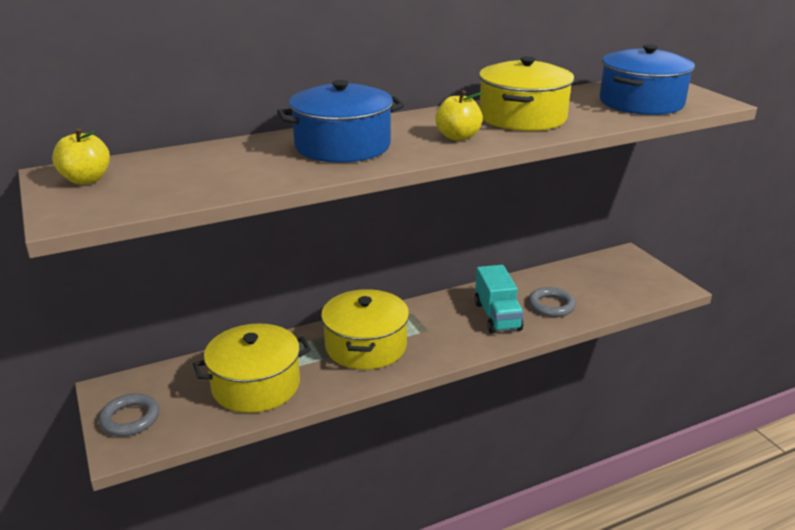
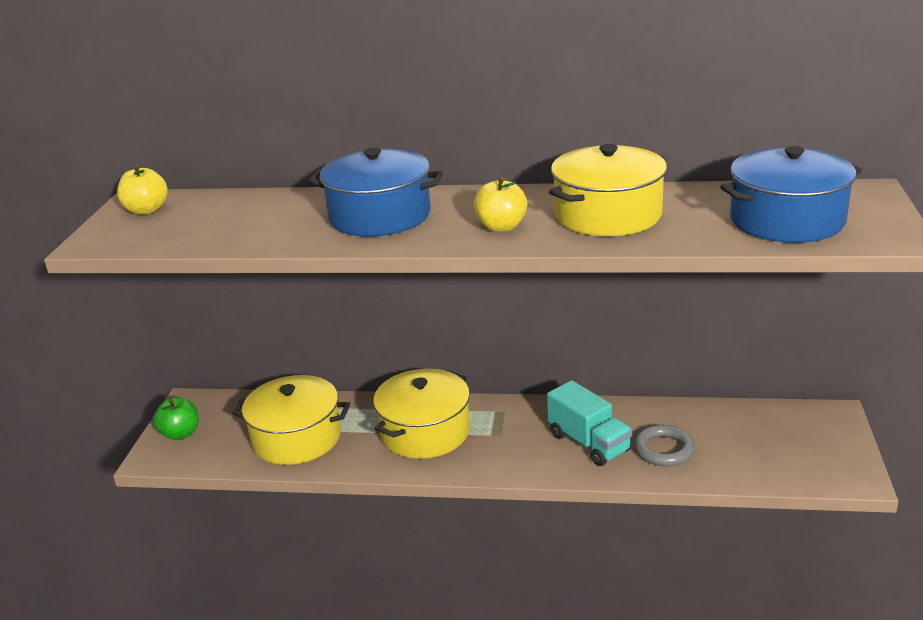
camera: 35 degrees right, 0 degrees up
grey ring [98,393,159,436] -> green apple [153,397,199,440]
turquoise truck [475,265,524,333] -> turquoise truck turned 60 degrees counterclockwise [547,380,632,466]

